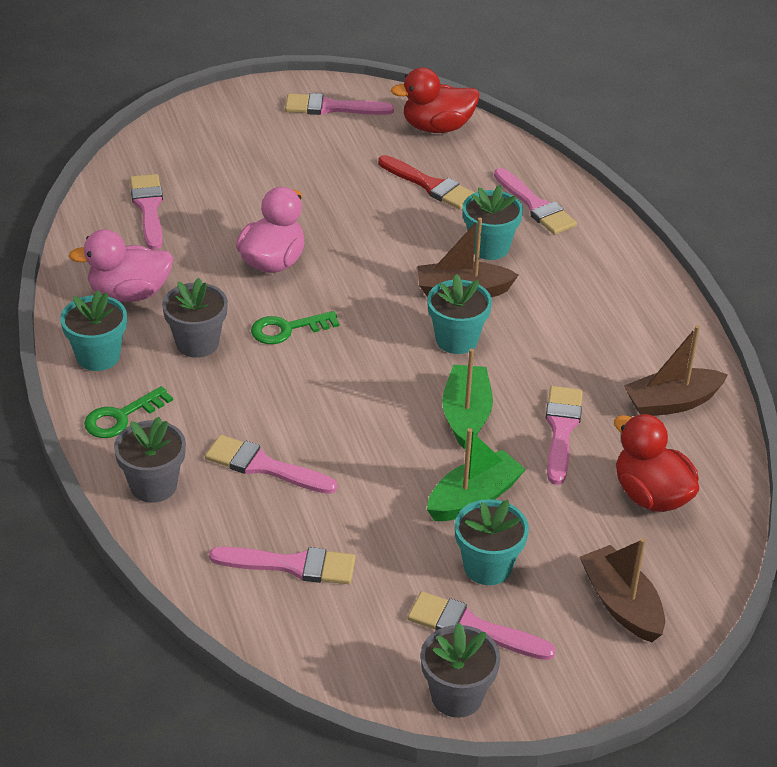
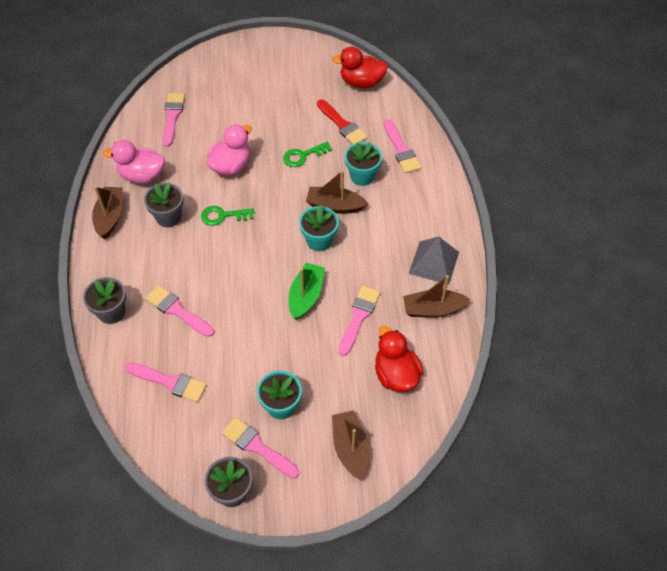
camera: 15 degrees right, 15 degrees up
turquoise flower pot [60,290,127,371] -> brown boat [92,186,123,239]
green key [84,386,173,438] -> green key moved to [283,141,332,167]
pink brush [285,93,394,115] -> none
green boat [427,428,526,521] -> none
none -> grey pyramid [409,237,459,285]

